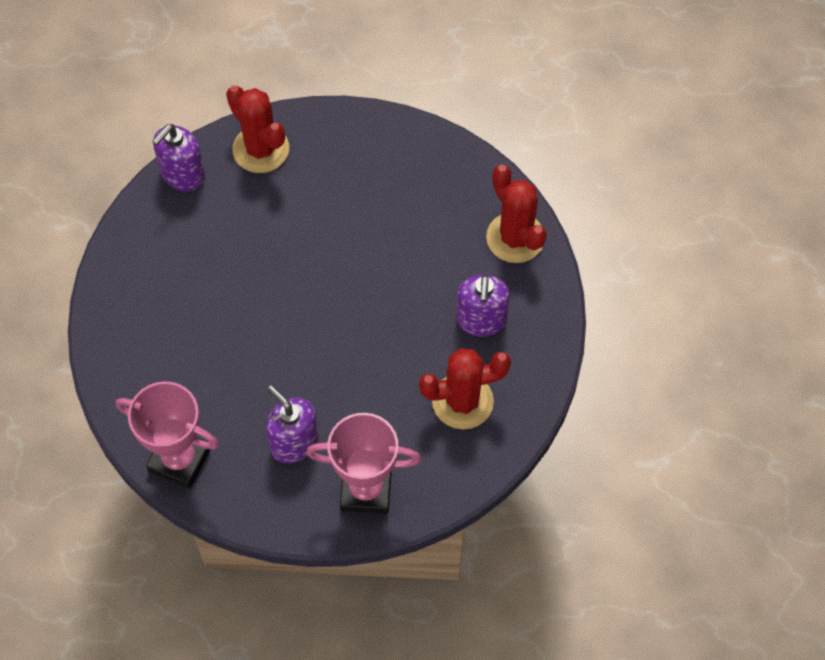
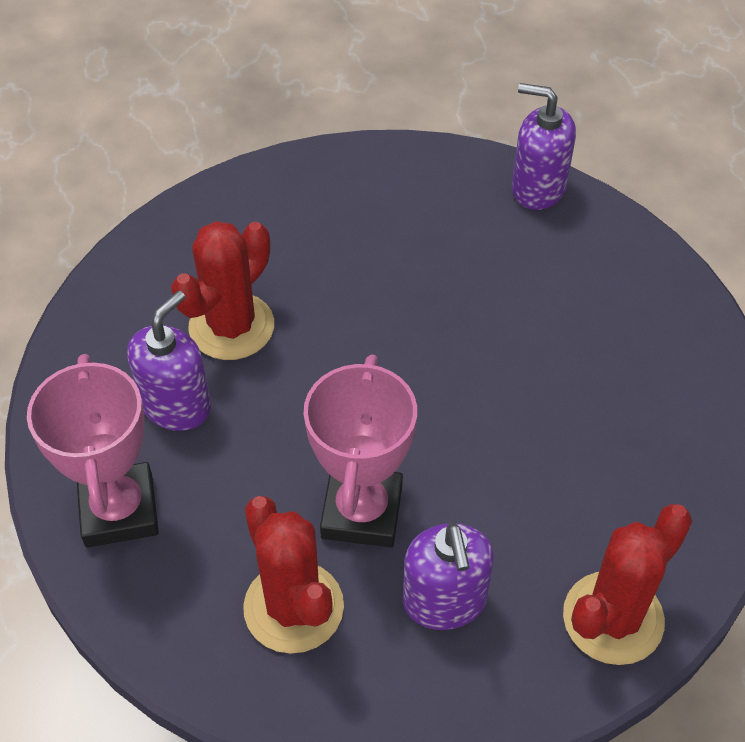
camera: 75 degrees right, 10 degrees down
pink trophy [116,381,219,489] -> pink trophy moved to [304,355,417,547]
red cactus [226,85,289,173] -> red cactus moved to [171,221,274,360]
purple soap dispenser [456,275,510,337] -> purple soap dispenser turned 90 degrees counterclockwise [403,523,494,630]

